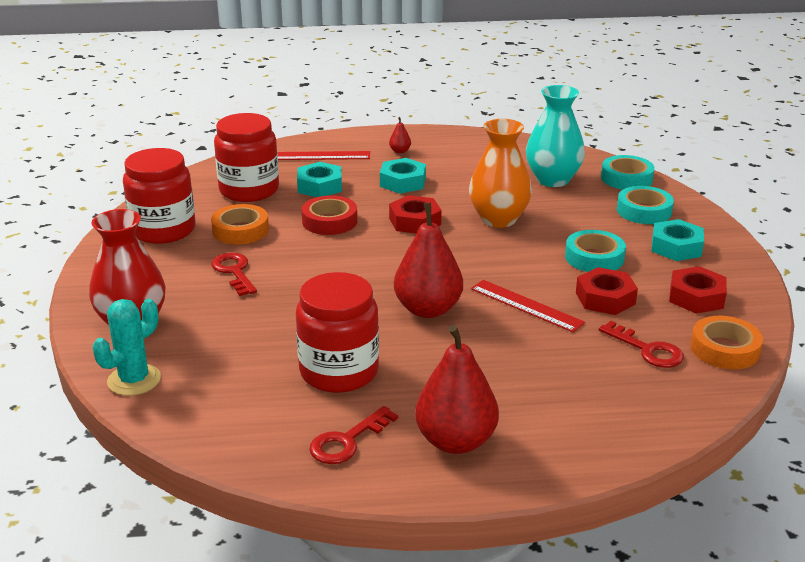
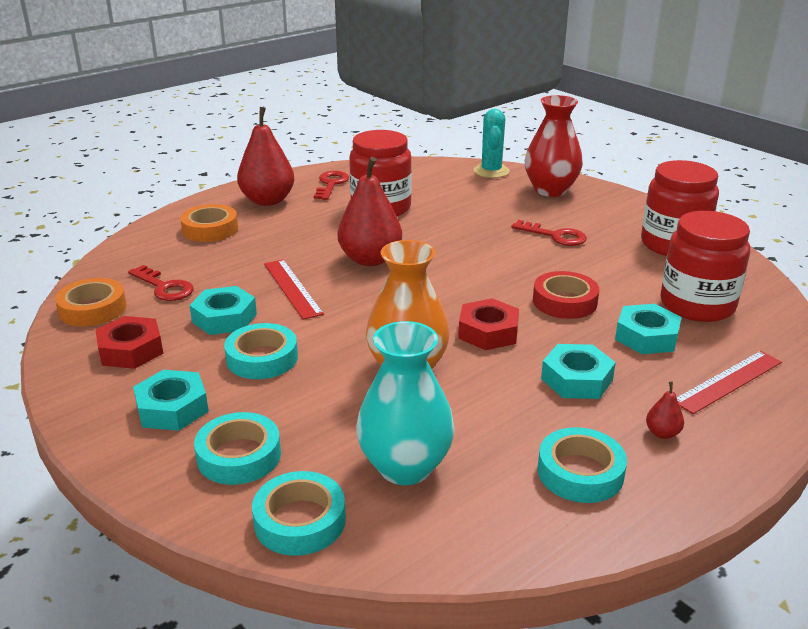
camera: 145 degrees right, 0 degrees up
orange tape [211,204,269,245] -> orange tape moved to [180,204,238,242]
red ruler [471,280,585,332] -> red ruler turned 60 degrees clockwise [264,259,324,320]
red nut [576,267,638,315] -> turquoise nut [189,286,257,335]
red key [599,321,684,368] -> red key turned 150 degrees counterclockwise [128,265,194,301]
none -> turquoise tape [537,427,627,503]

